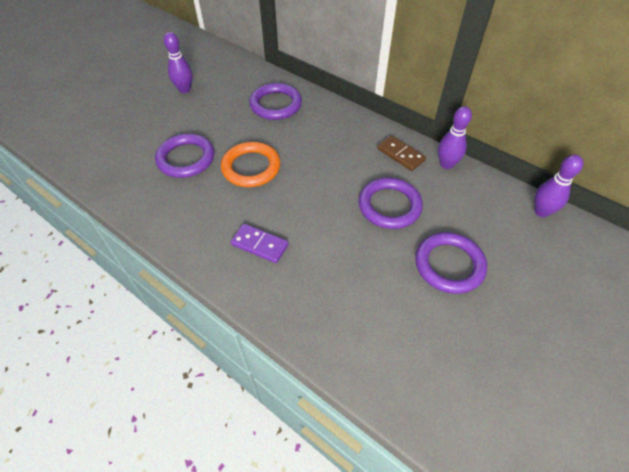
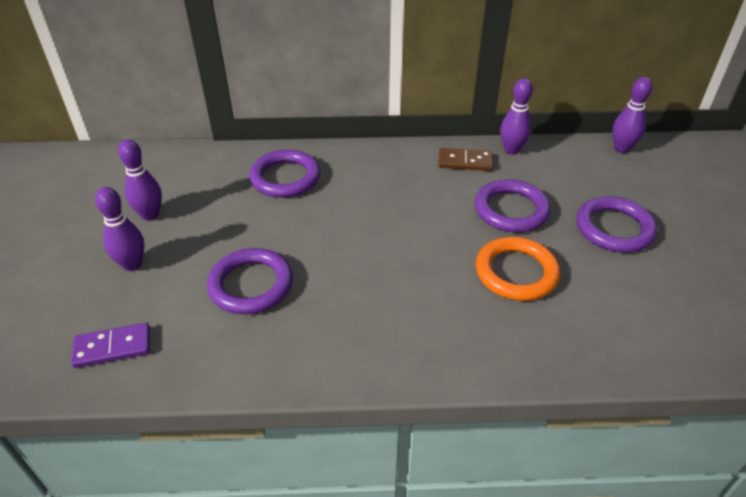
camera: 40 degrees left, 10 degrees down
orange ring [221,142,280,187] -> orange ring moved to [476,237,560,301]
purple domino [231,224,289,263] -> purple domino moved to [71,323,150,368]
none -> purple bowling pin [95,187,145,271]

